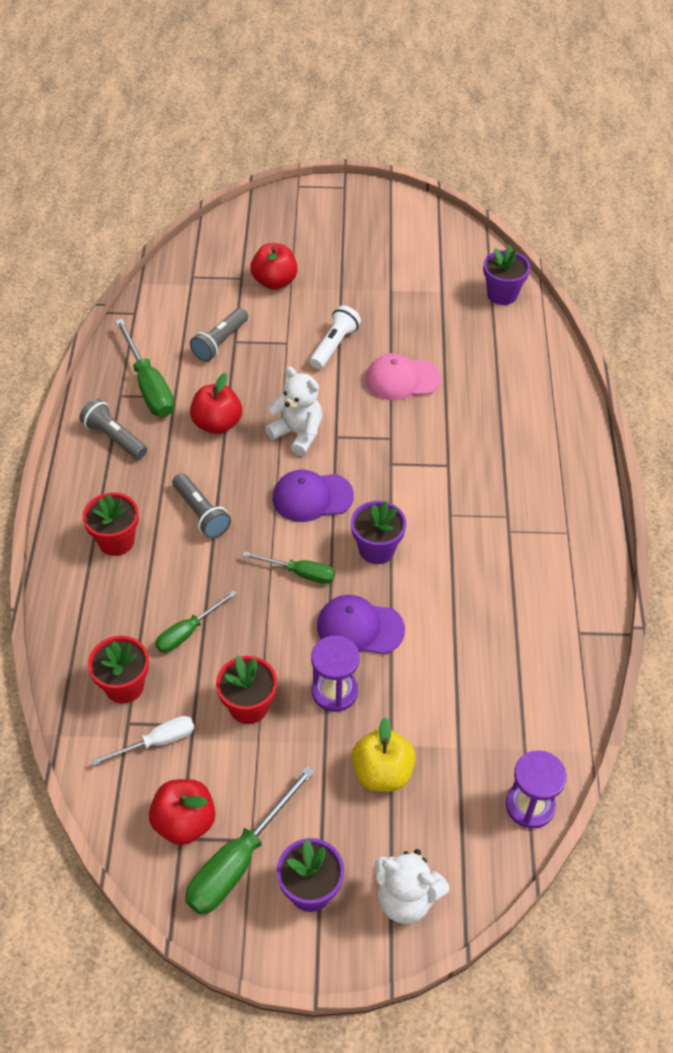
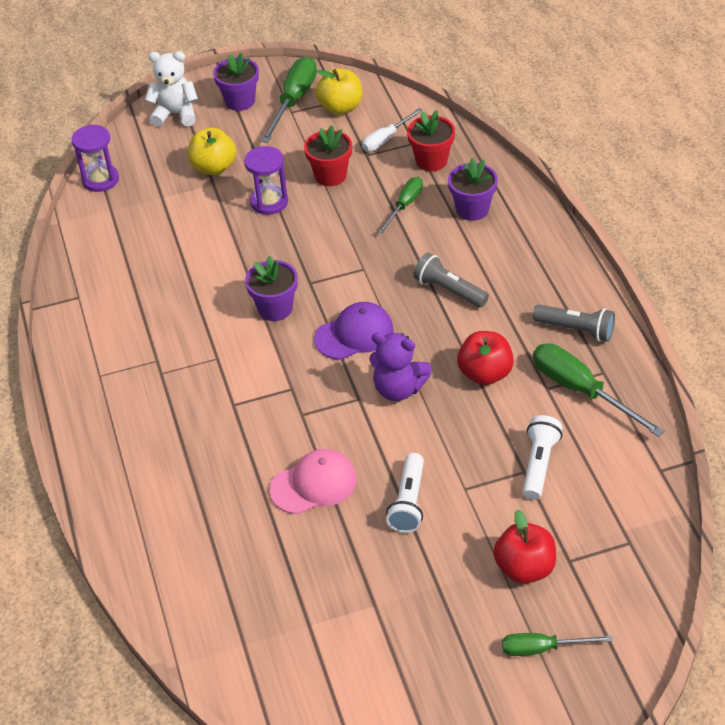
camera: 165 degrees right, 5 degrees down
red flower pot [83,492,139,556] -> none
red apple [149,779,215,845] -> yellow apple [316,68,362,115]
grey flashlight [190,308,248,362] -> white flashlight [522,415,563,500]
green screwdriver [242,551,335,584] -> green screwdriver moved to [502,633,613,656]
white teddy bear [265,367,322,456] -> purple teddy bear [370,333,432,401]
purple cap [317,595,405,654] -> none
purple flower pot [483,245,530,305] -> purple flower pot moved to [448,158,498,221]

